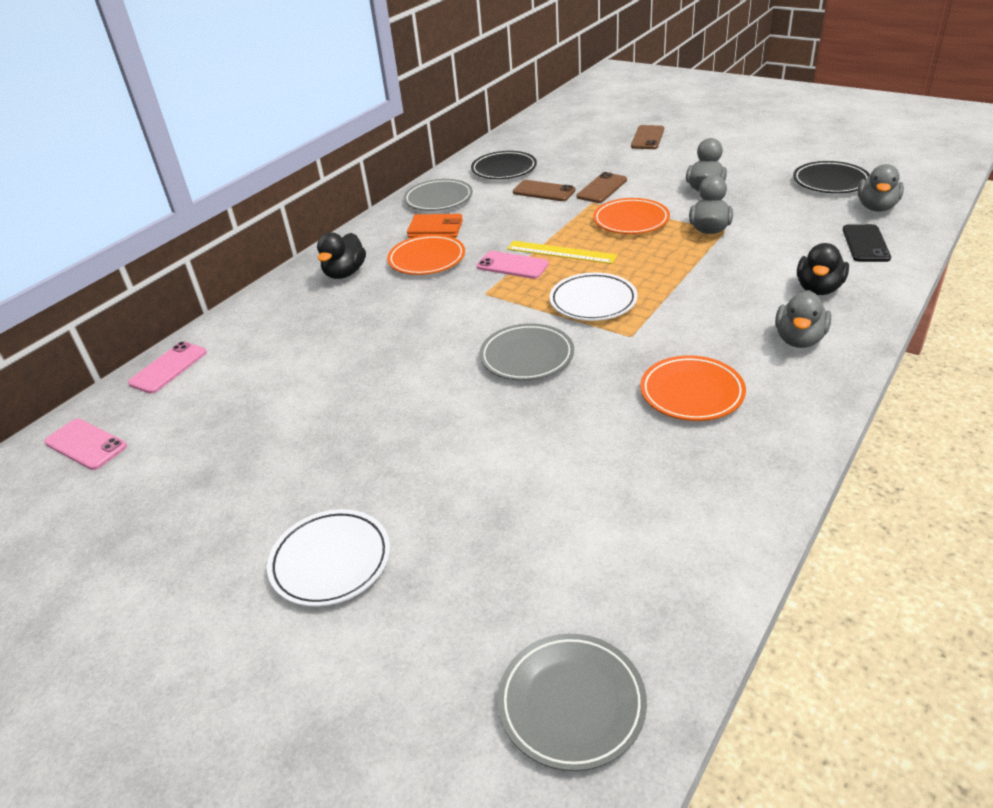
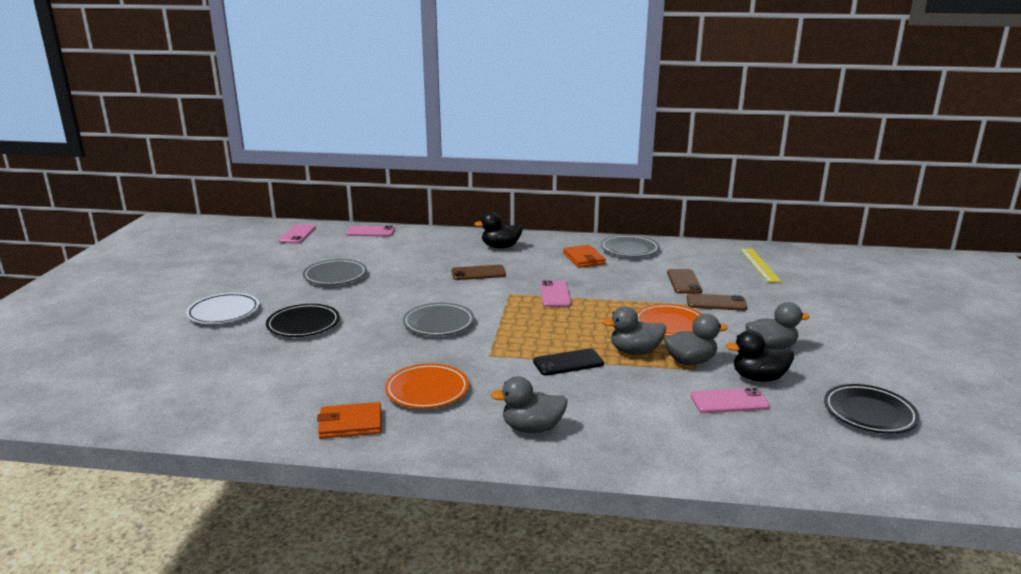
camera: 60 degrees right, 15 degrees down
orange plate [387,235,465,275] -> none
black plate [471,151,537,179] -> black plate moved to [266,304,340,337]
grey plate [498,634,647,771] -> grey plate moved to [303,259,367,285]
yellow ruler [507,241,617,264] -> yellow ruler moved to [740,248,782,283]
white plate [549,273,637,321] -> none
brown phone [631,125,664,149] -> brown phone moved to [452,265,506,280]
black duck [797,243,849,295] -> black duck moved to [726,330,794,382]
black phone [843,224,891,262] -> black phone moved to [533,349,604,376]
grey duck [857,164,904,212] -> grey duck moved to [602,307,666,355]
none -> orange wallet [317,402,382,439]
none -> pink phone [691,387,770,413]

